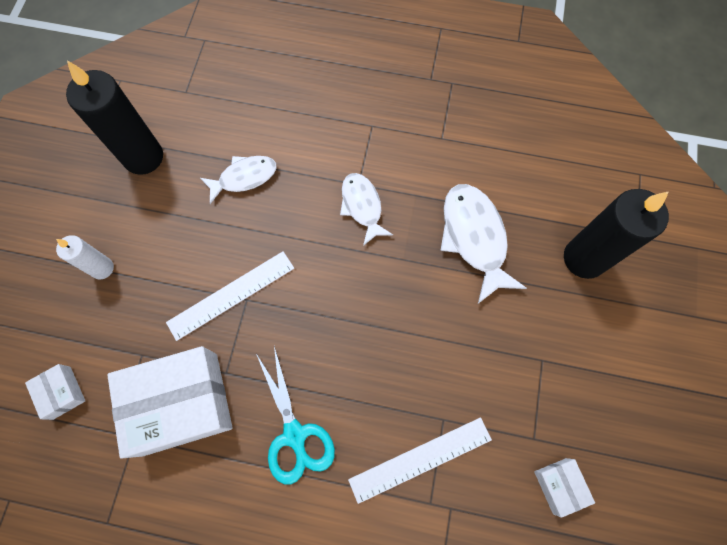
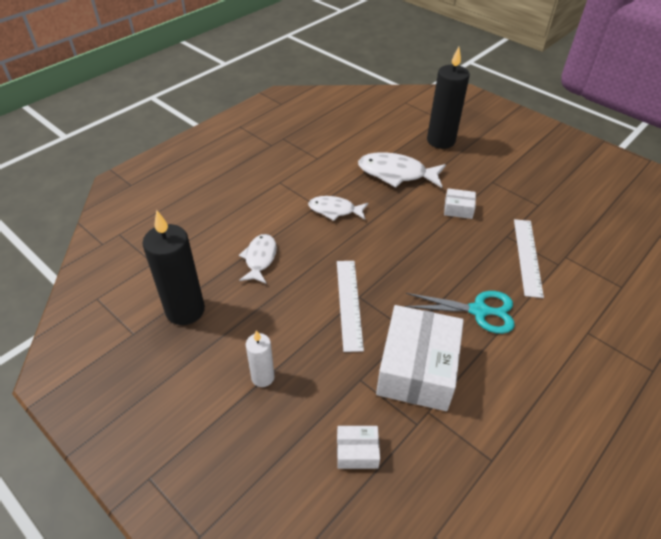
camera: 60 degrees left, 25 degrees down
white box [534,458,595,518] -> white box moved to [444,188,476,219]

